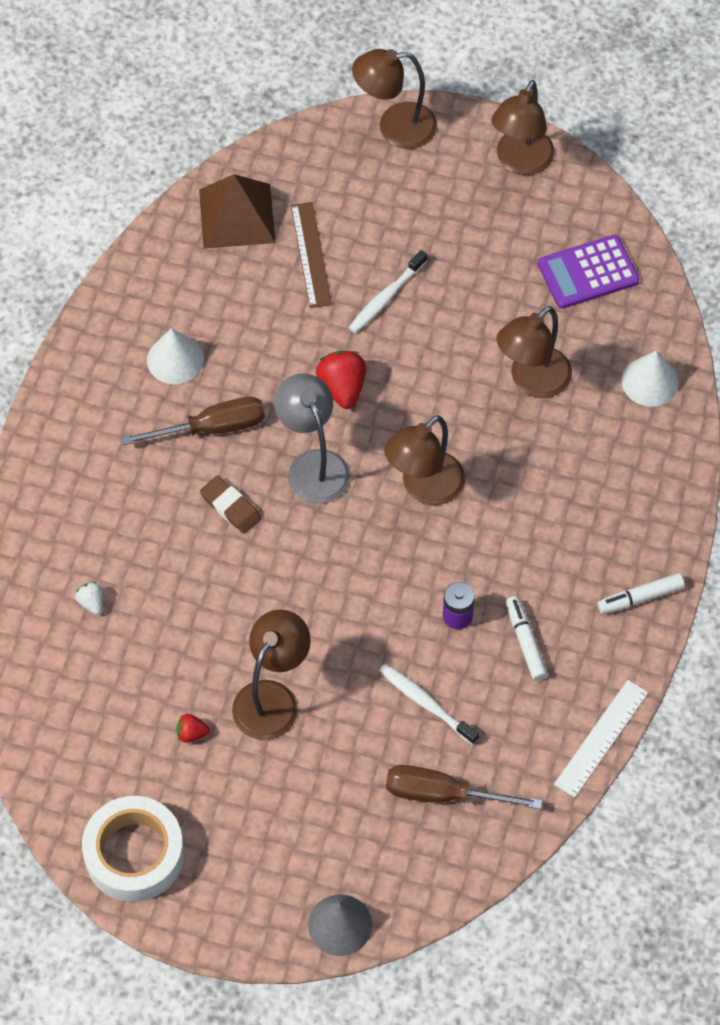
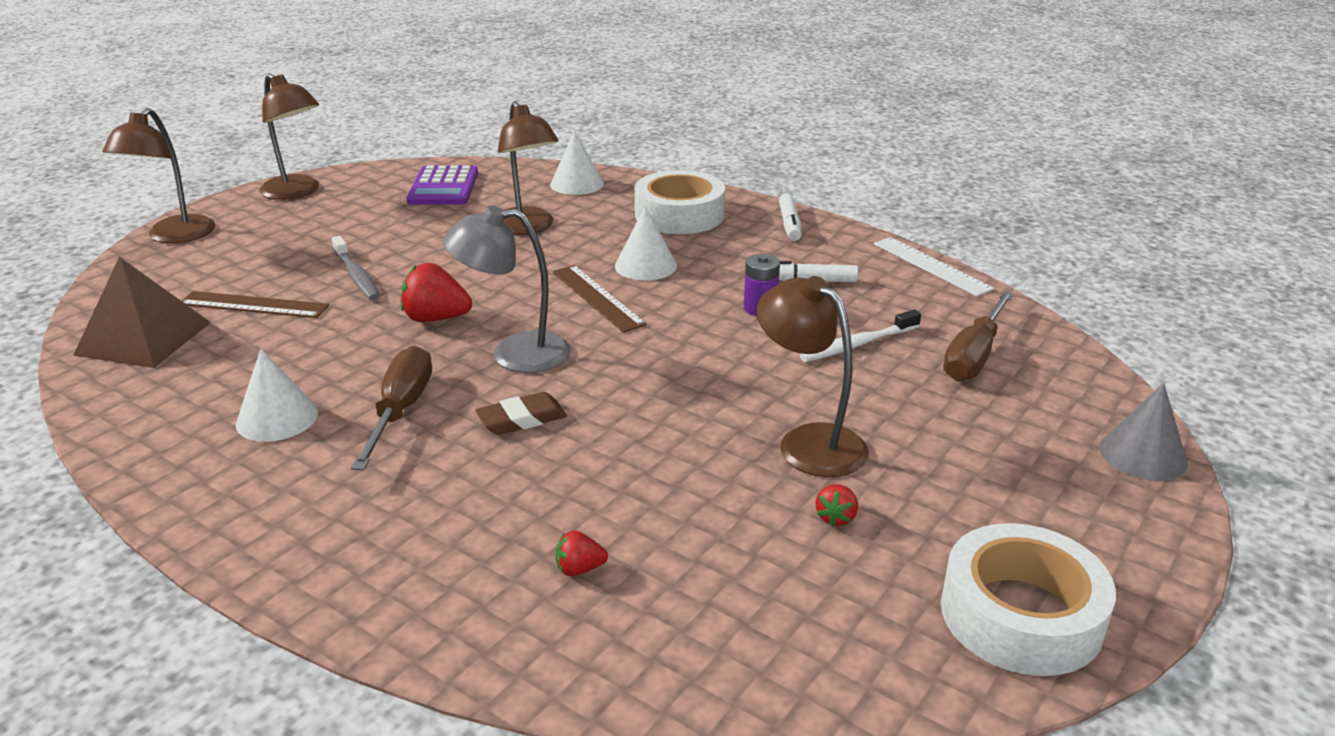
camera: 70 degrees left, 30 degrees down
white strawberry [75,582,103,615] -> red strawberry [555,531,608,576]
white toothbrush [349,250,427,333] -> grey toothbrush [332,236,380,300]
brown lamp [384,415,465,505] -> brown ruler [552,265,647,333]
none -> white cone [615,206,677,280]
none -> white tape [635,170,725,234]

